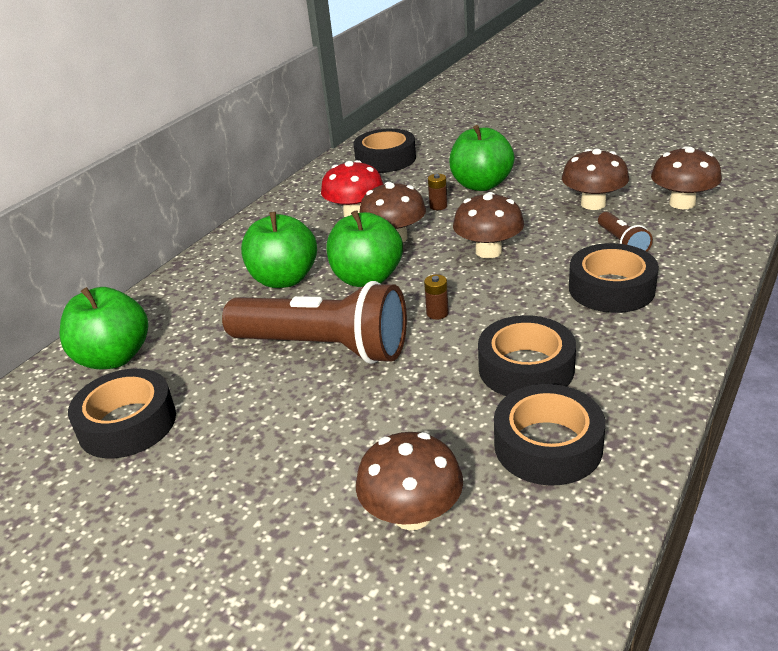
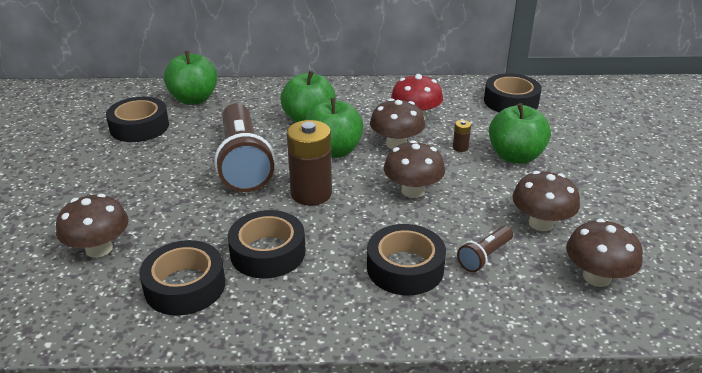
camera: 55 degrees right, 0 degrees up
brown battery [424,275,449,320] -> brown battery [287,120,332,205], size x2.37

